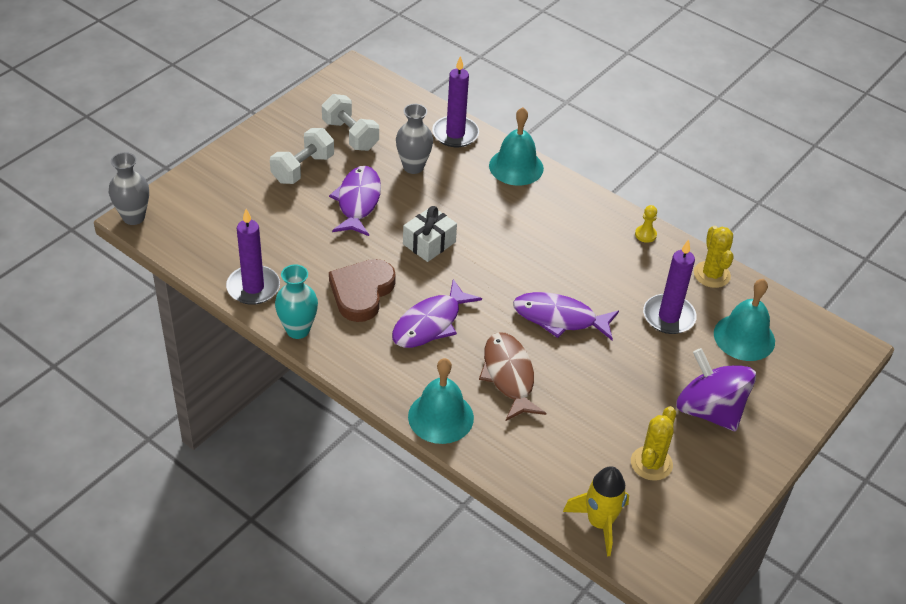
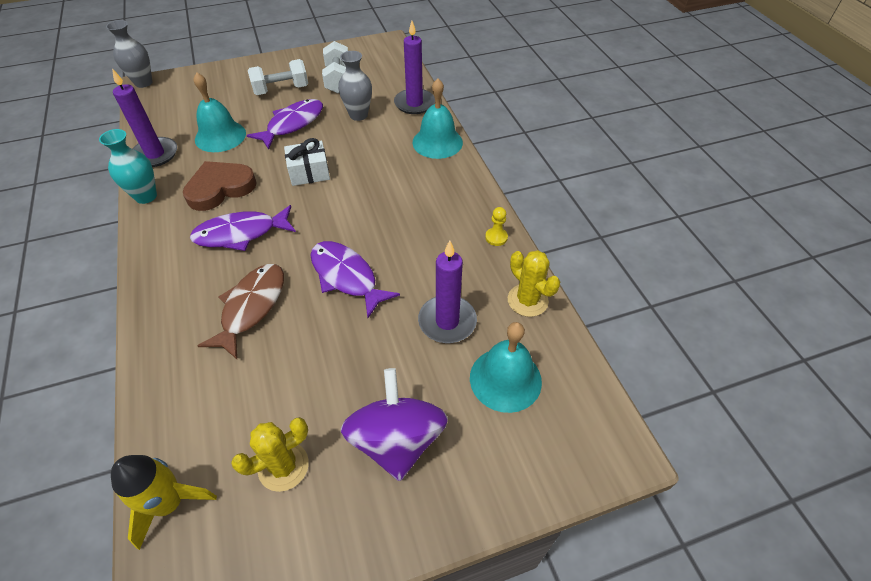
camera: 35 degrees right, 5 degrees up
turquoise bell [408,358,474,444] -> turquoise bell moved to [194,72,246,152]
yellow cactus [694,226,734,288] -> yellow cactus turned 60 degrees counterclockwise [508,250,560,317]

